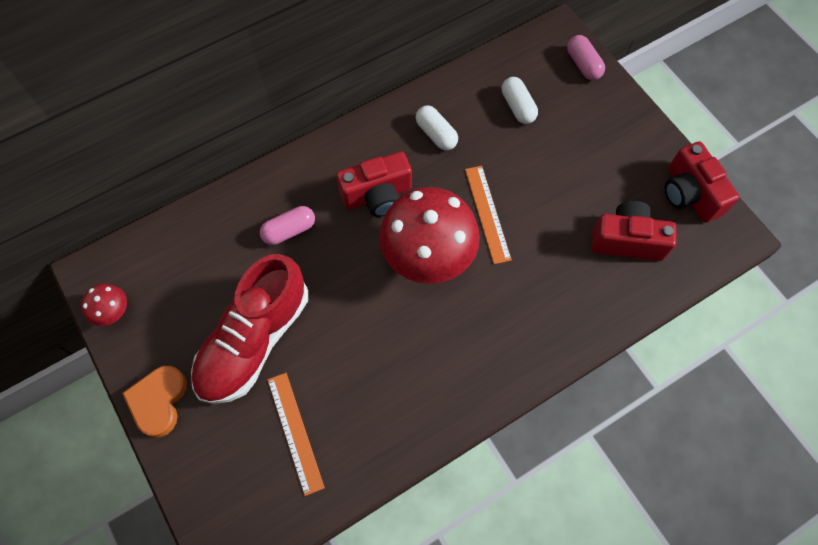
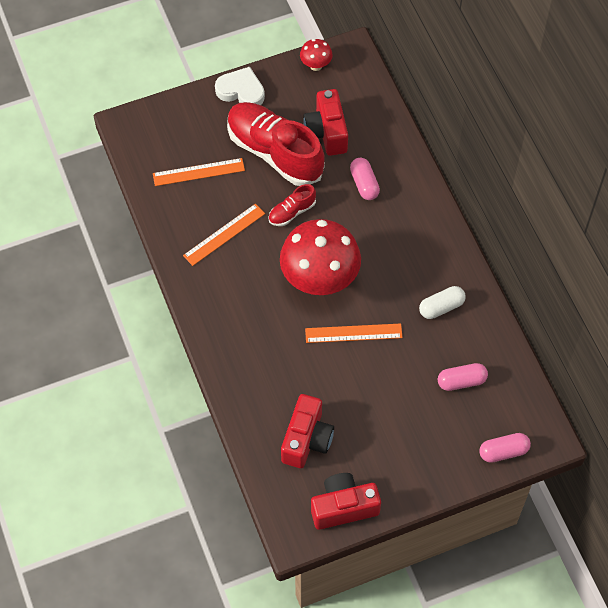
camera: 100 degrees right, 5 degrees down
orange heart [122,366,187,437] -> white heart [215,67,265,105]
red camera [336,152,412,217] -> red camera moved to [303,89,348,156]
white capsule [502,77,538,124] -> pink capsule [438,363,488,391]
none -> orange ruler [183,204,265,266]
none -> red shoe [268,184,316,226]

